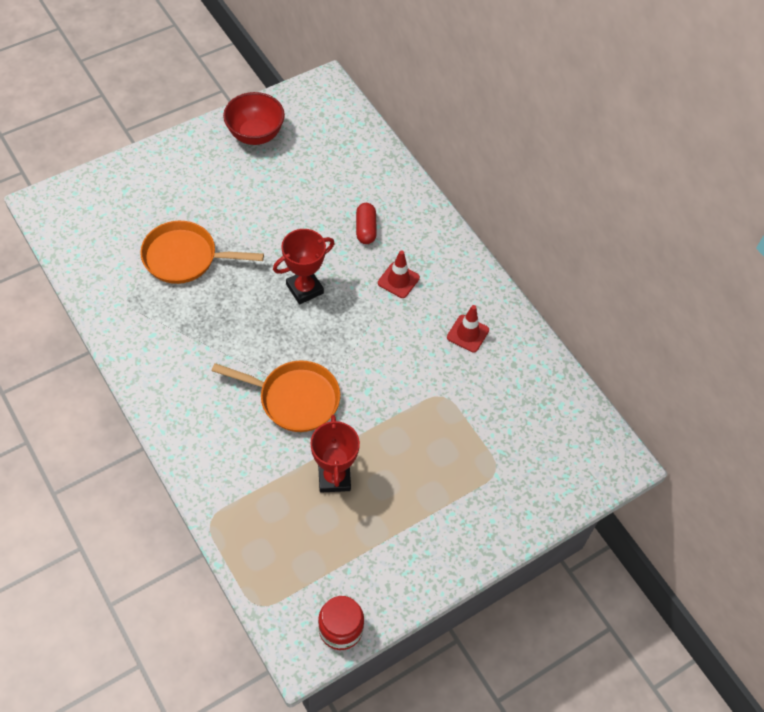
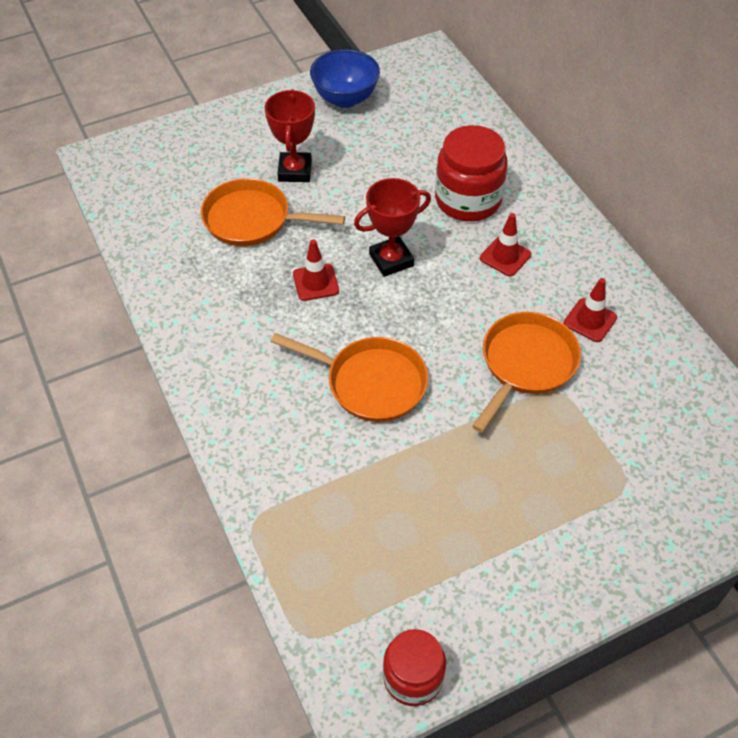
camera: 10 degrees right, 5 degrees down
red bowl [223,92,285,145] -> blue bowl [310,49,380,108]
red trophy [310,415,360,493] -> red trophy moved to [265,89,315,182]
red capsule [356,203,377,244] -> red jar [435,125,508,221]
none -> red traffic cone [293,239,339,301]
none -> orange pan [472,312,581,433]

